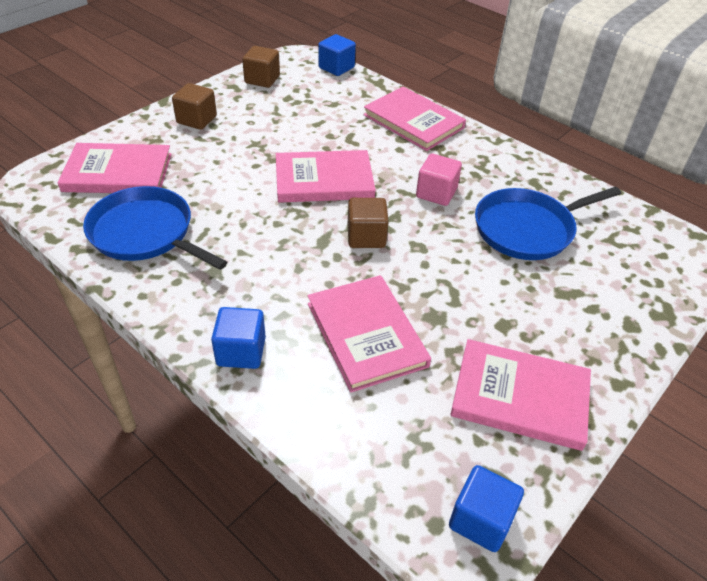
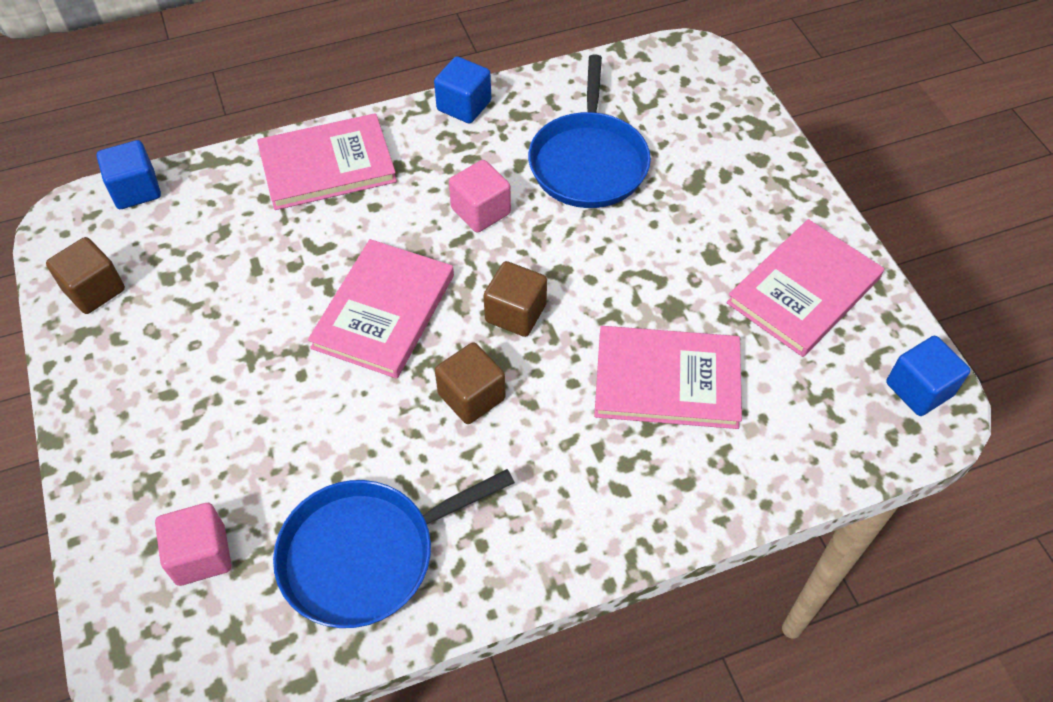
camera: 60 degrees left, 10 degrees up
pink book [57,143,171,193] -> pink cube [155,503,231,586]
brown cube [172,83,217,130] -> brown cube moved to [435,342,506,424]
blue cube [211,307,266,369] -> blue cube moved to [434,56,491,124]

